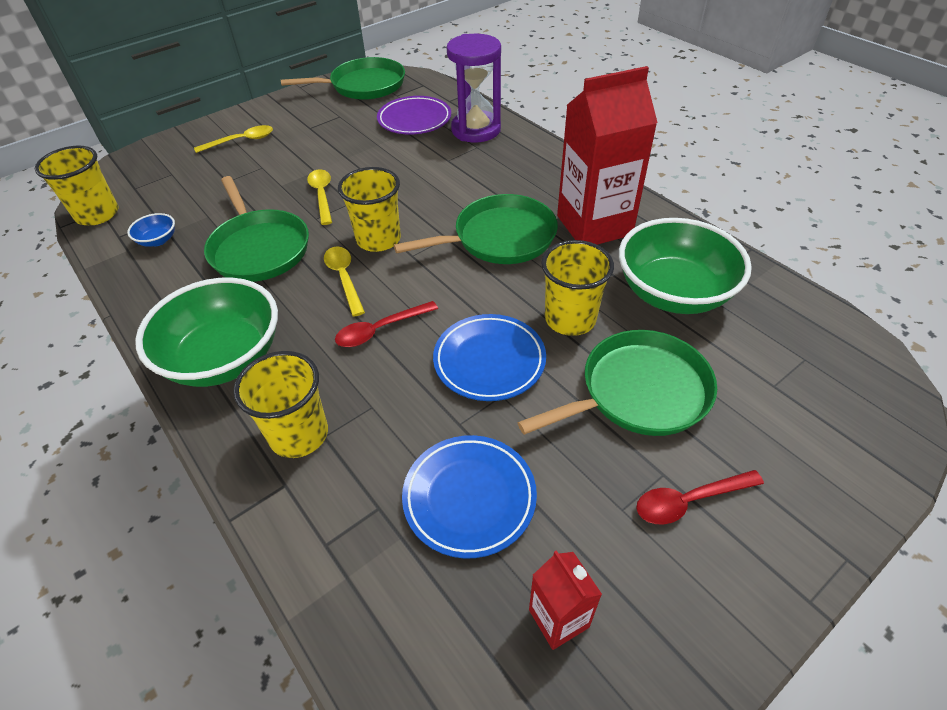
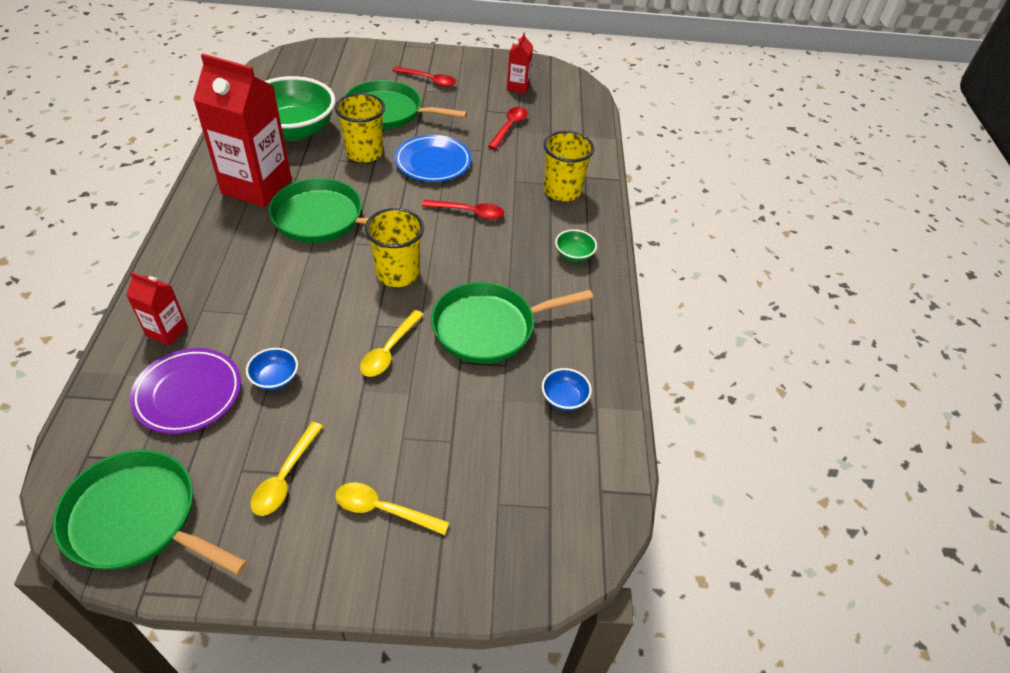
camera: 145 degrees left, 0 degrees up
yellow cup [35,146,119,225] -> none
green bowl [135,277,278,387] -> green bowl [555,229,597,262], size x0.41
green pan [204,176,309,282] -> green pan turned 120 degrees counterclockwise [431,282,593,363]
yellow spoon [324,246,365,317] -> yellow spoon moved to [250,422,323,516]
blue plate [402,435,537,558] -> red spoon [488,107,528,149]
purple hourglass [447,34,501,143] -> red carton [126,272,188,346]
none -> blue bowl [246,348,298,390]

